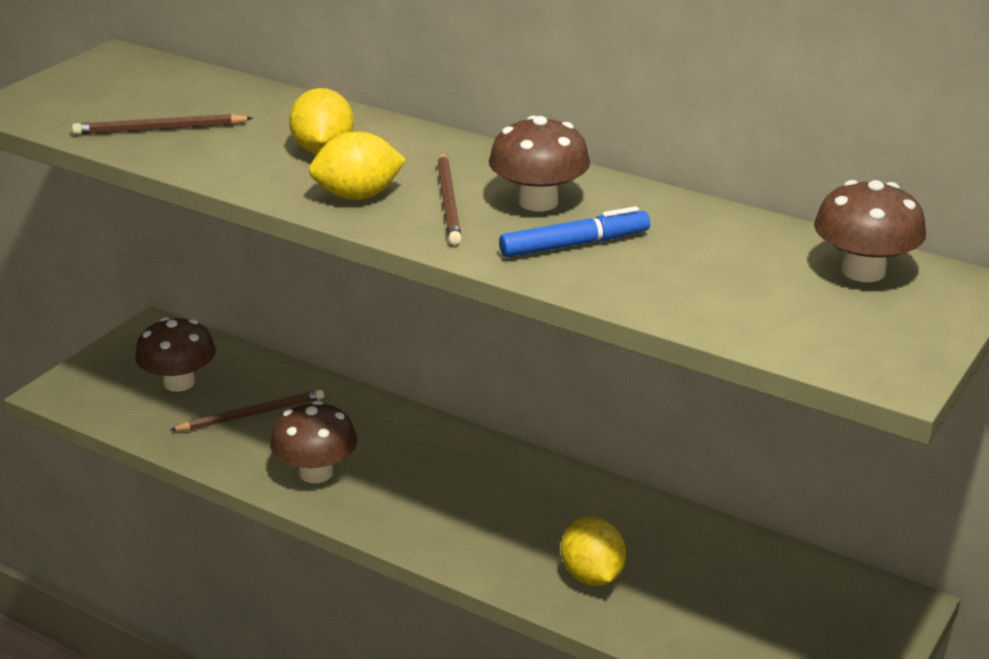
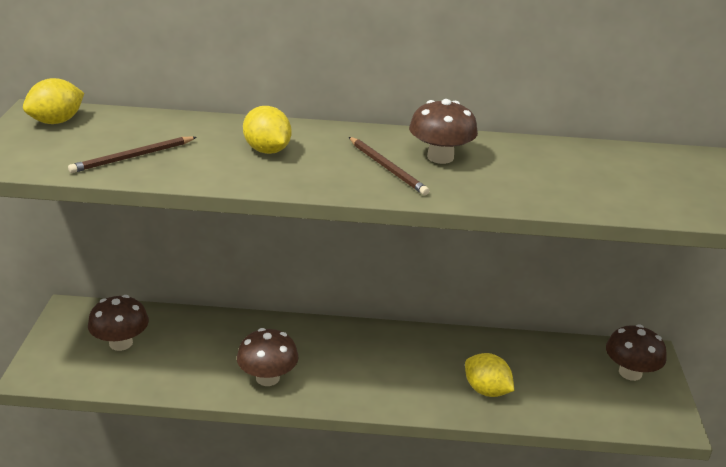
camera: 30 degrees left, 0 degrees up
brown pencil [170,389,324,431] -> none
yellow lemon [309,132,406,200] -> yellow lemon moved to [23,78,84,124]
blue marker [499,206,650,257] -> none
brown mushroom [814,180,926,282] -> brown mushroom moved to [606,325,667,381]

